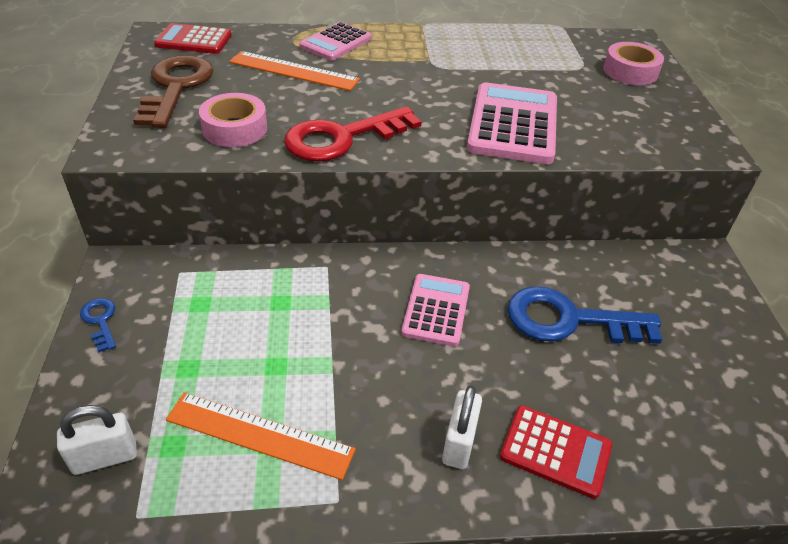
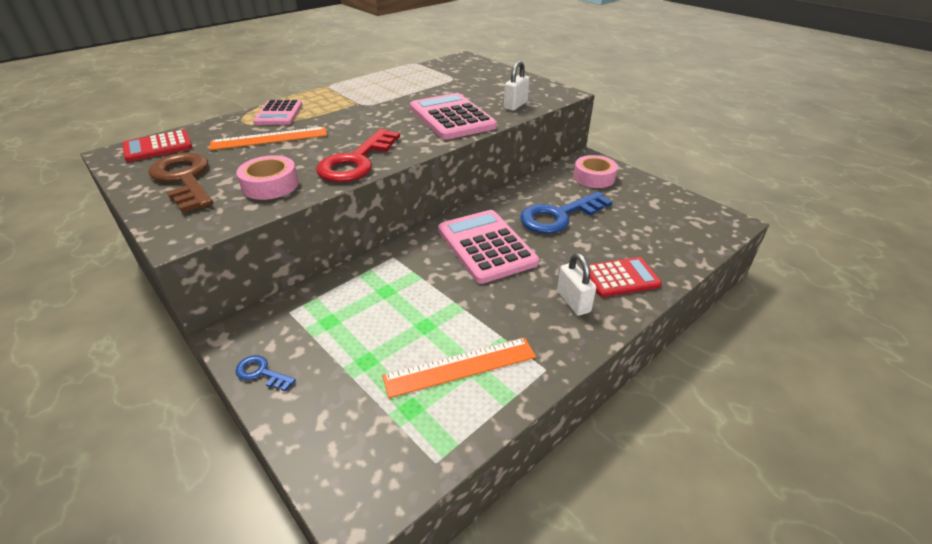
camera: 35 degrees left, 5 degrees down
white padlock [57,405,137,475] -> white padlock moved to [504,61,529,111]
pink calculator [401,274,470,346] -> pink calculator [438,210,539,284], size x1.61
pink tape [603,42,664,85] -> pink tape moved to [573,155,618,188]

